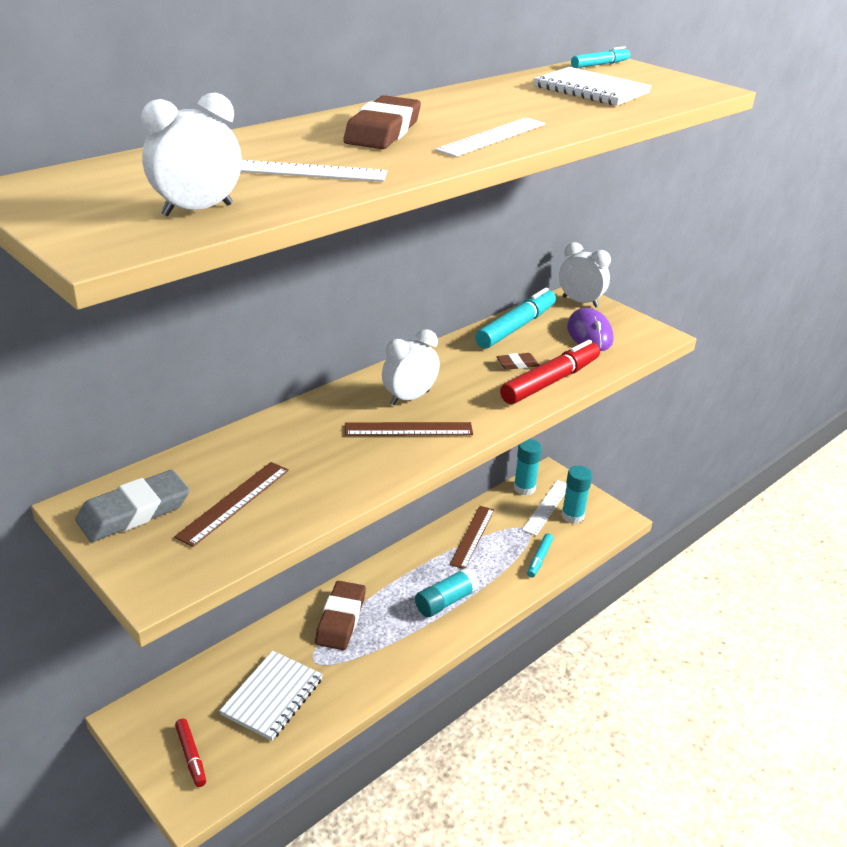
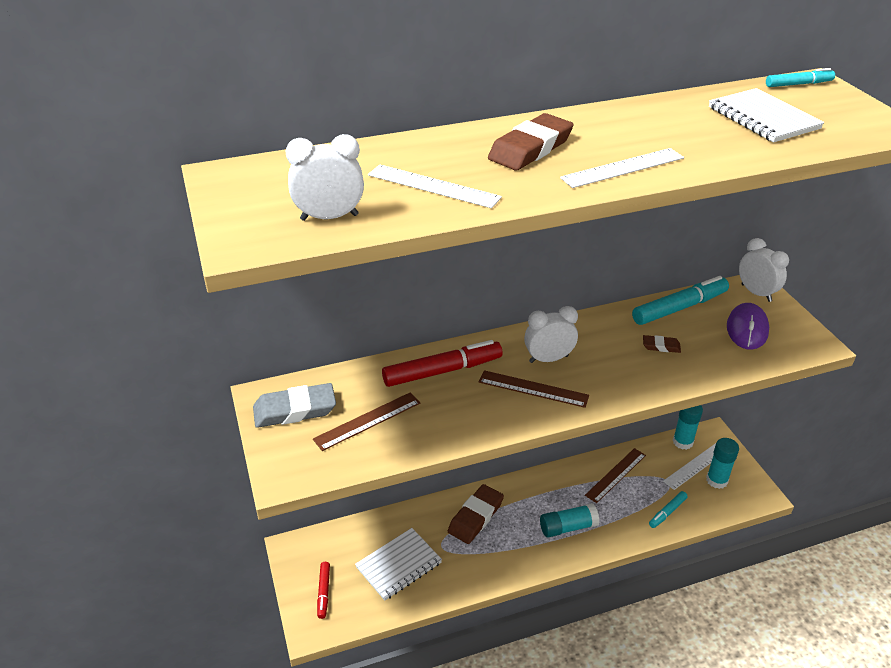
camera: 25 degrees right, 5 degrees up
red marker [500,340,600,404] -> red marker moved to [382,340,503,387]

